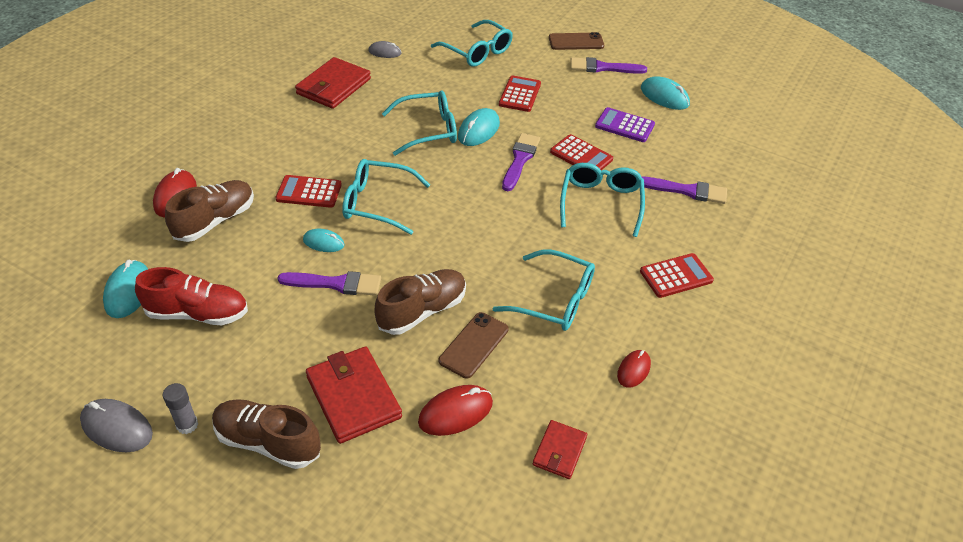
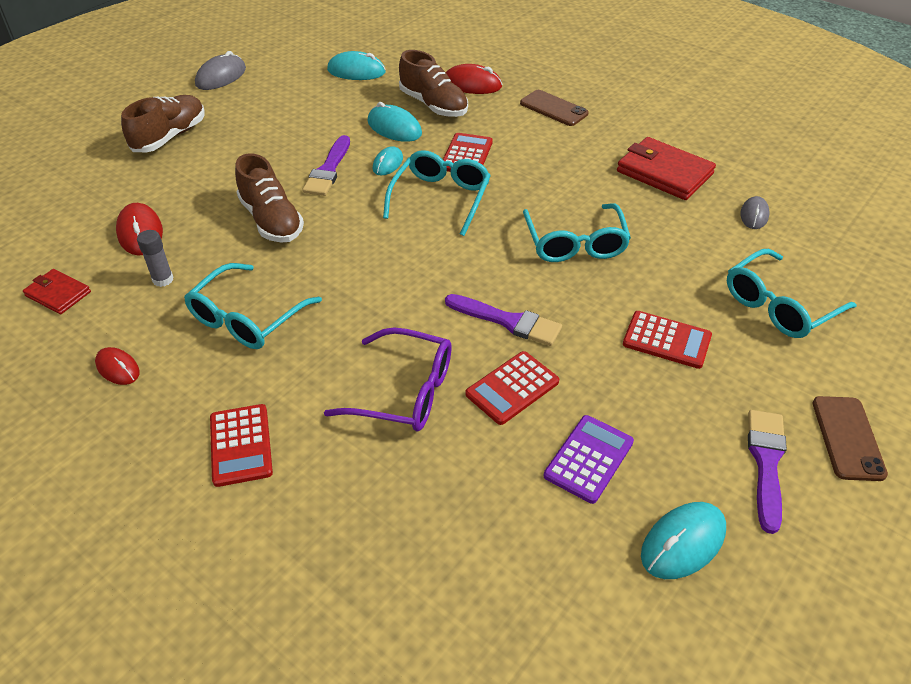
camera: 100 degrees right, 0 degrees up
red shoe [135,267,248,325] -> none
grey glue stick [163,383,198,434] -> grey glue stick moved to [137,230,174,287]
red wallet [306,346,402,444] -> none
brown phone [439,312,509,379] -> brown phone moved to [520,90,589,126]
turquoise mouse [458,108,500,146] -> turquoise mouse moved to [367,102,422,142]
turquoise glasses [560,163,645,237] -> purple glasses [324,327,452,431]
purple brush [641,176,727,204] -> none

